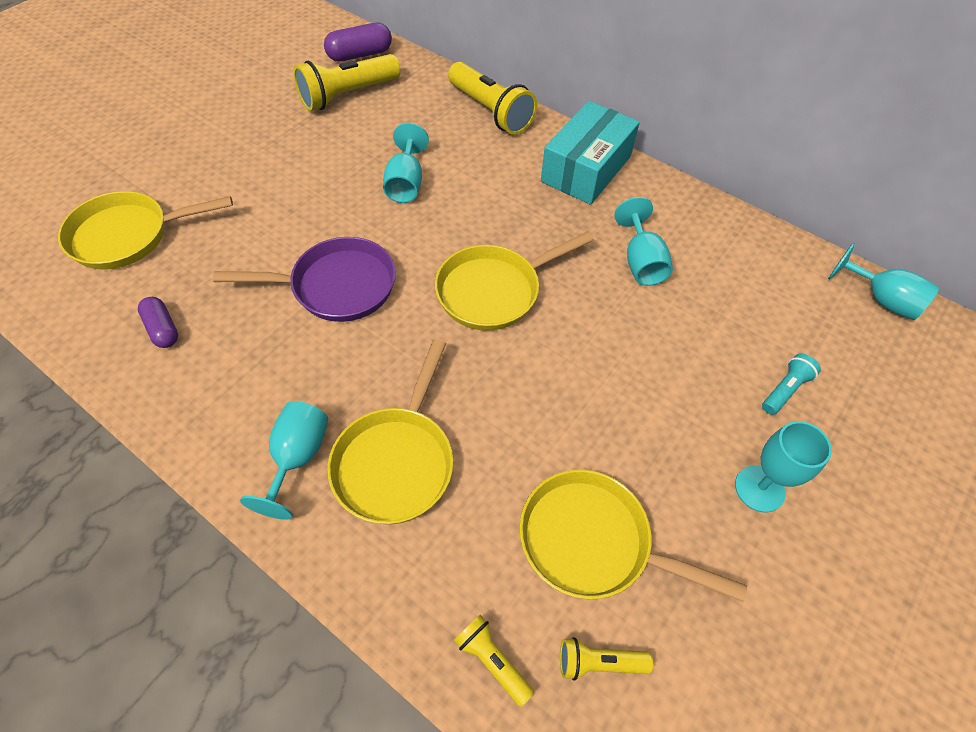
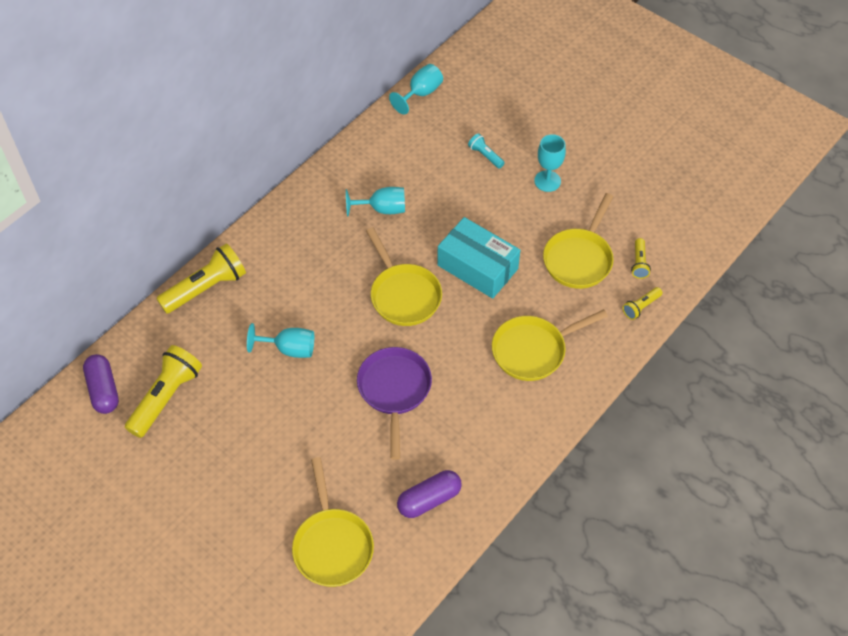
camera: 85 degrees left, 0 degrees up
purple capsule [138,297,178,348] -> purple capsule [397,470,462,518], size x1.52
turquoise goblet [240,401,328,520] -> none
yellow flashlight [294,54,401,111] -> yellow flashlight turned 120 degrees counterclockwise [125,345,202,438]
yellow pan [328,339,453,524] -> yellow pan turned 135 degrees clockwise [492,309,608,381]
turquoise box [541,101,640,205] -> turquoise box moved to [437,217,520,299]

